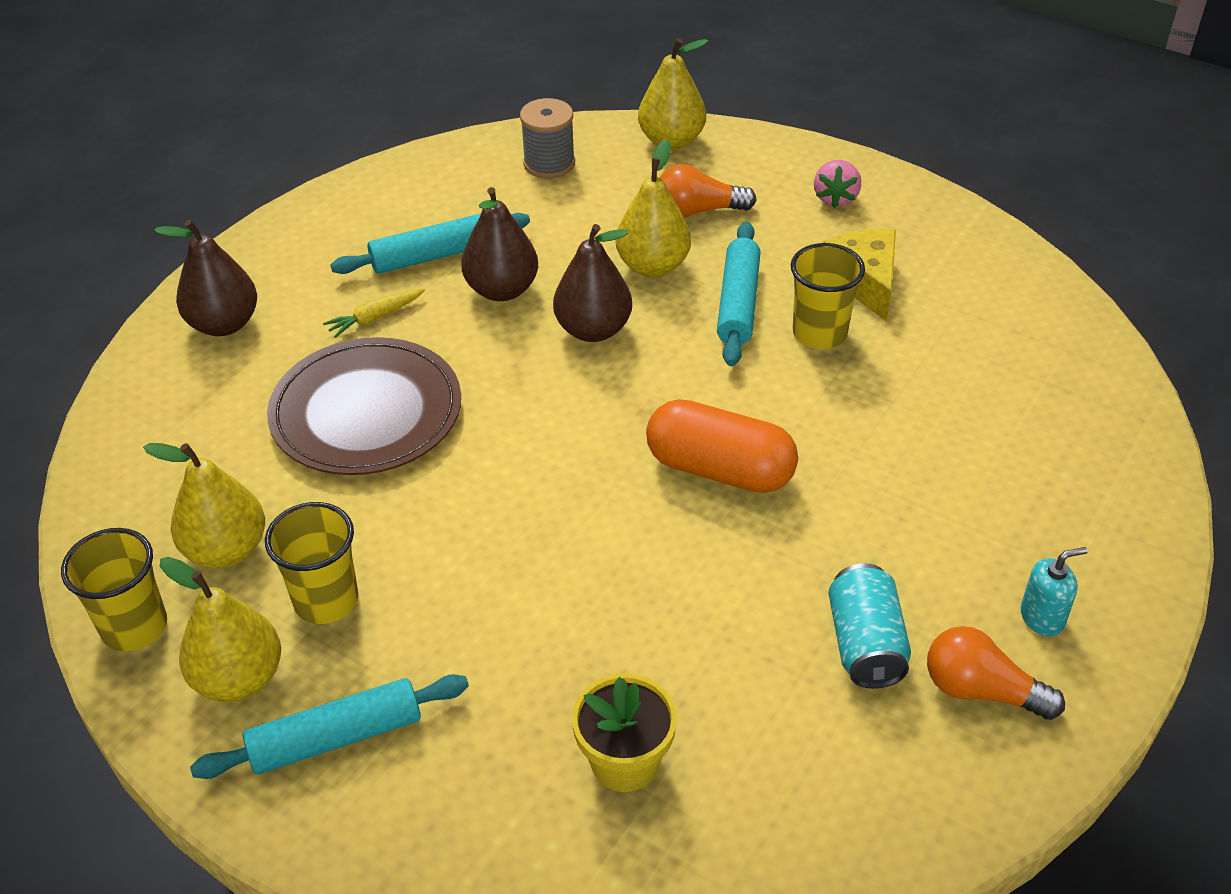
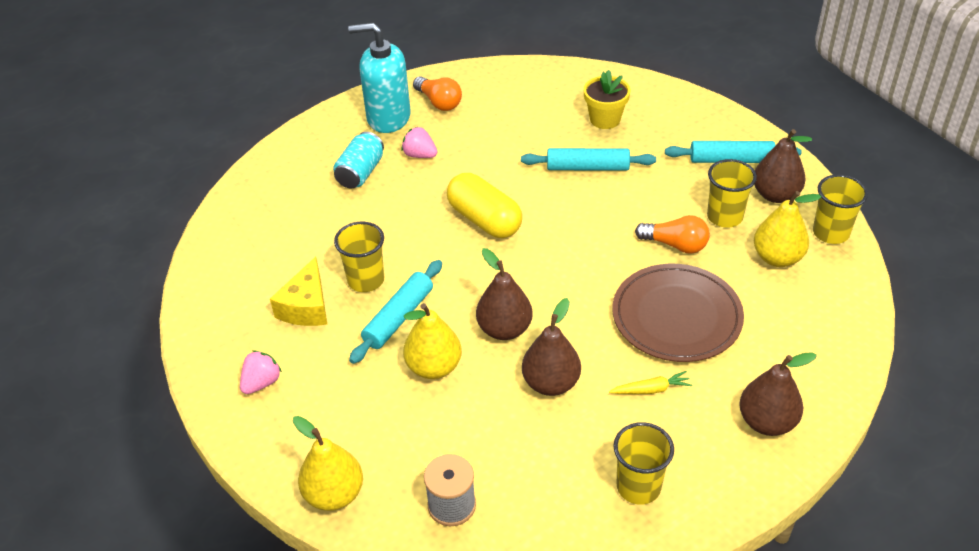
camera: 155 degrees left, 0 degrees up
yellow pear [160,557,281,702] -> brown pear [754,129,812,203]
turquoise rolling pin [330,213,530,274] -> turquoise rolling pin moved to [521,148,656,171]
orange capsule [646,399,798,493] -> yellow capsule [447,173,522,238]
orange light bulb [660,164,757,217] -> orange light bulb moved to [635,215,710,254]
turquoise can [828,563,911,689] -> turquoise can moved to [333,132,384,189]
turquoise soap dispenser [1021,547,1087,636] -> turquoise soap dispenser [348,23,411,133], size x2.23
none -> pink strawberry [401,127,437,158]
none -> yellow cup [613,422,674,505]

